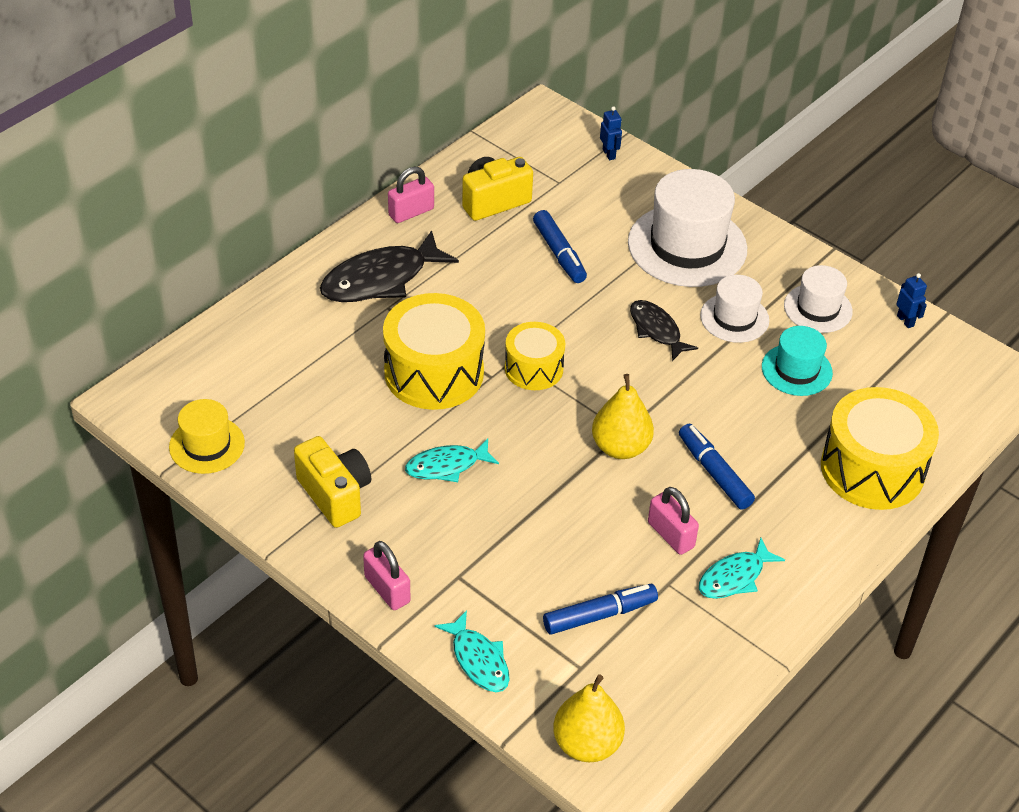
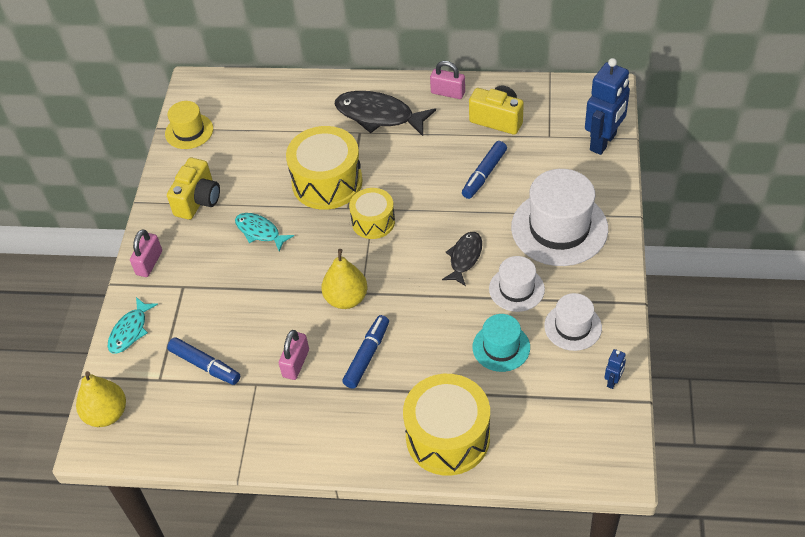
camera: 60 degrees right, 5 degrees up
blue robot [600,106,622,160] -> blue robot [585,58,630,155], size x2.33
turquoise fish [699,538,785,599] -> none

